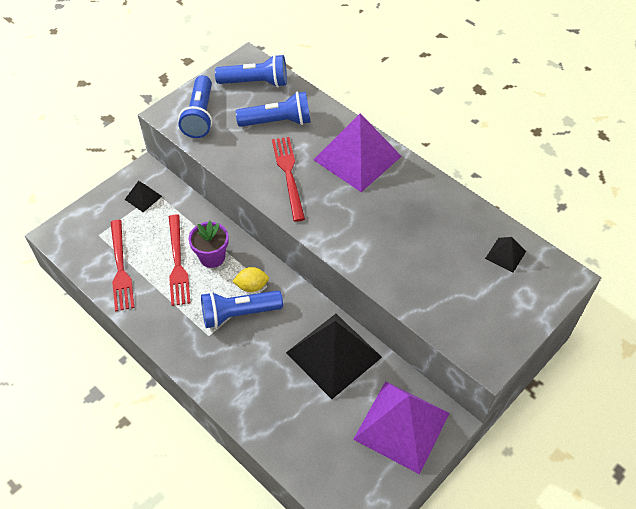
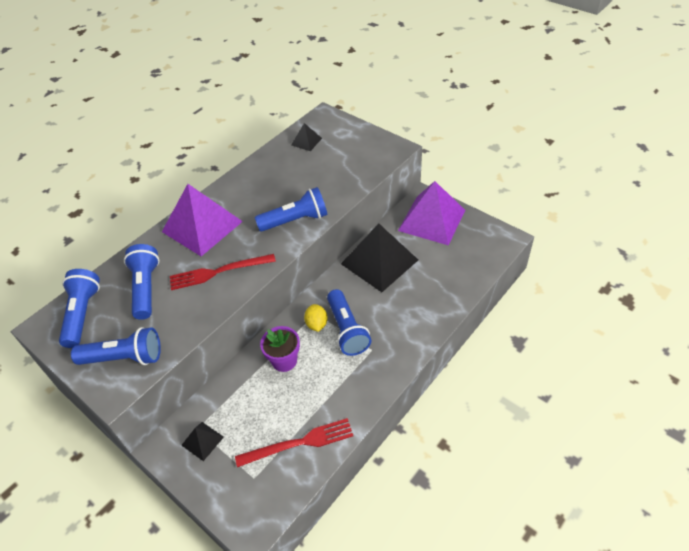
camera: 90 degrees left, 5 degrees down
red fork [169,215,191,306] -> none
none -> blue flashlight [255,187,327,231]

